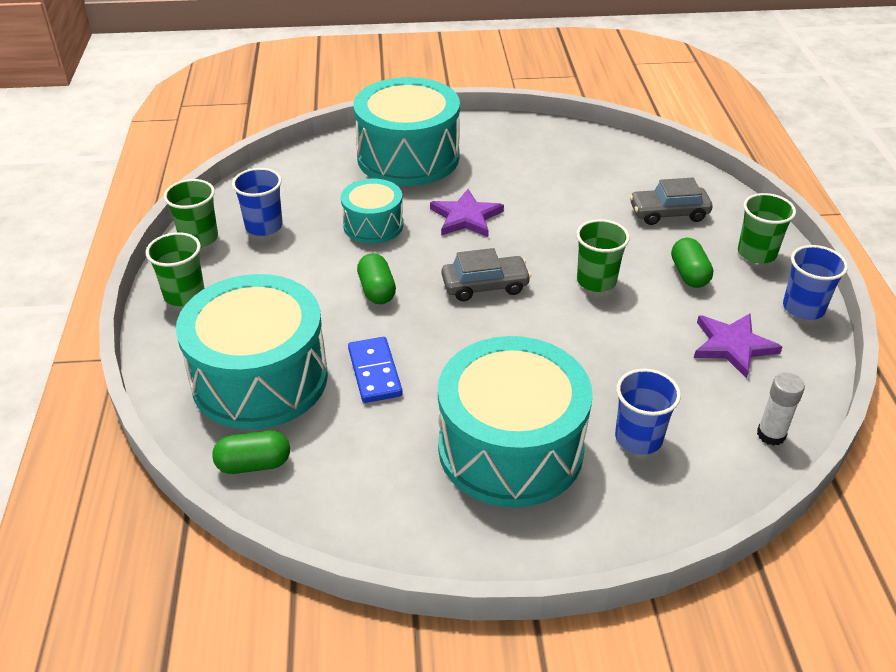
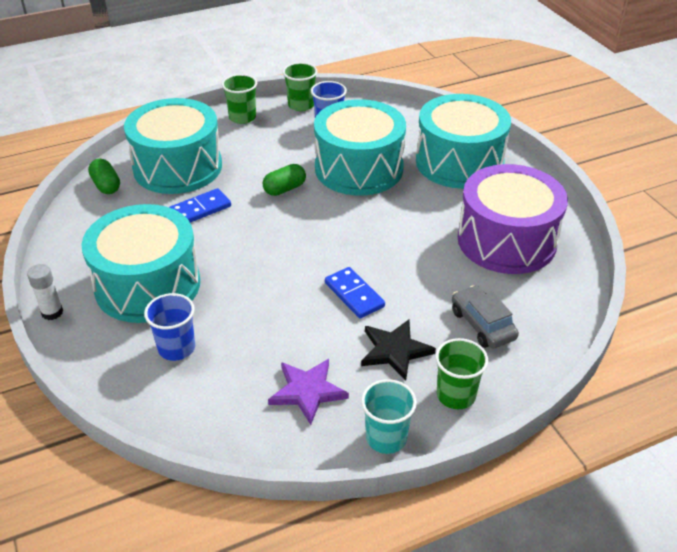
camera: 70 degrees right, 0 degrees up
turquoise drum [341,179,403,244] -> turquoise drum [314,99,406,196], size x1.87
purple star [430,189,504,237] -> none
grey car [442,248,531,301] -> none
green cup [576,219,630,292] -> blue domino [325,267,385,319]
green capsule [671,238,713,288] -> black star [361,319,436,381]
white glue stick [757,373,805,446] -> white glue stick moved to [27,264,63,320]
blue cup [783,245,848,320] -> turquoise cup [361,379,417,454]
none -> purple drum [458,164,568,274]

